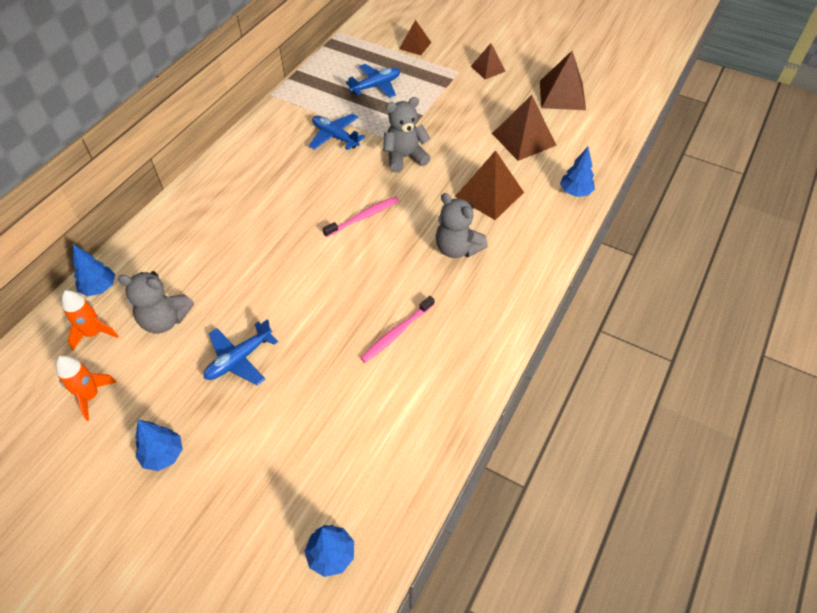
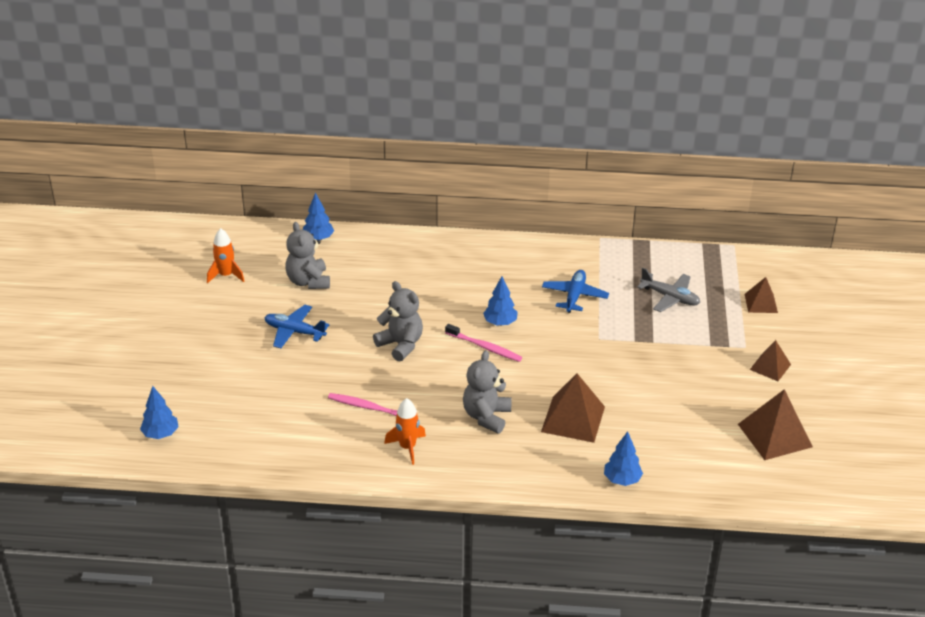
camera: 65 degrees right, 15 degrees down
orange rocket [62,290,119,350] -> orange rocket moved to [384,398,426,465]
blue tree [135,420,183,471] -> blue tree moved to [483,276,518,326]
blue plane [346,64,400,98] -> grey plane [637,268,700,312]
grey teddy bear [383,97,431,173] -> grey teddy bear moved to [373,281,423,362]
brown pyramid [492,95,556,161] -> none

